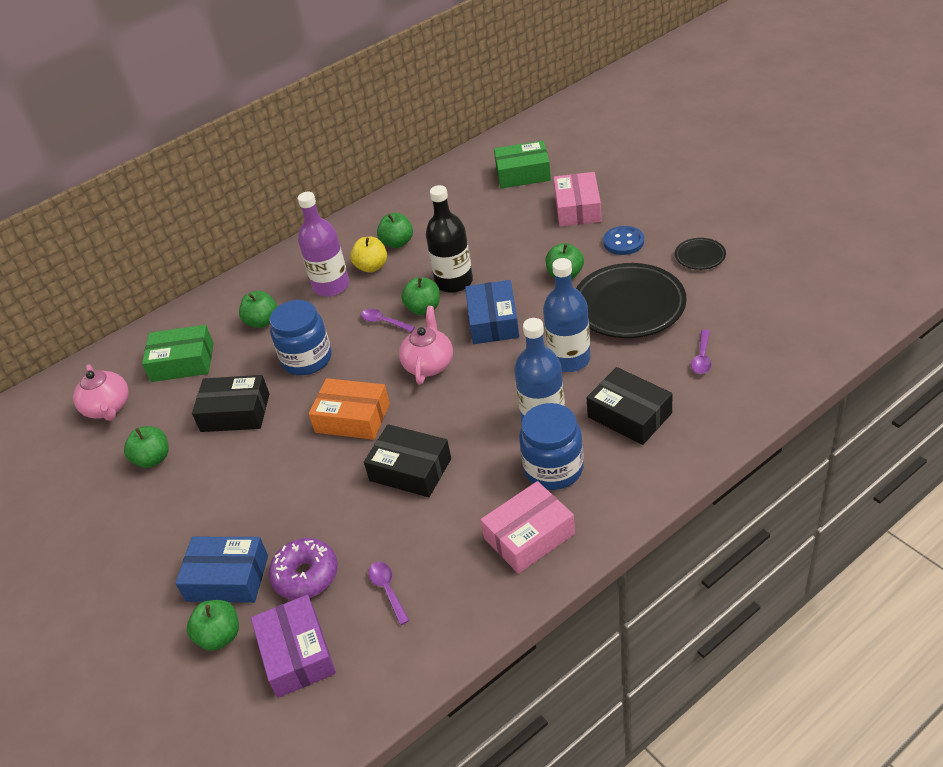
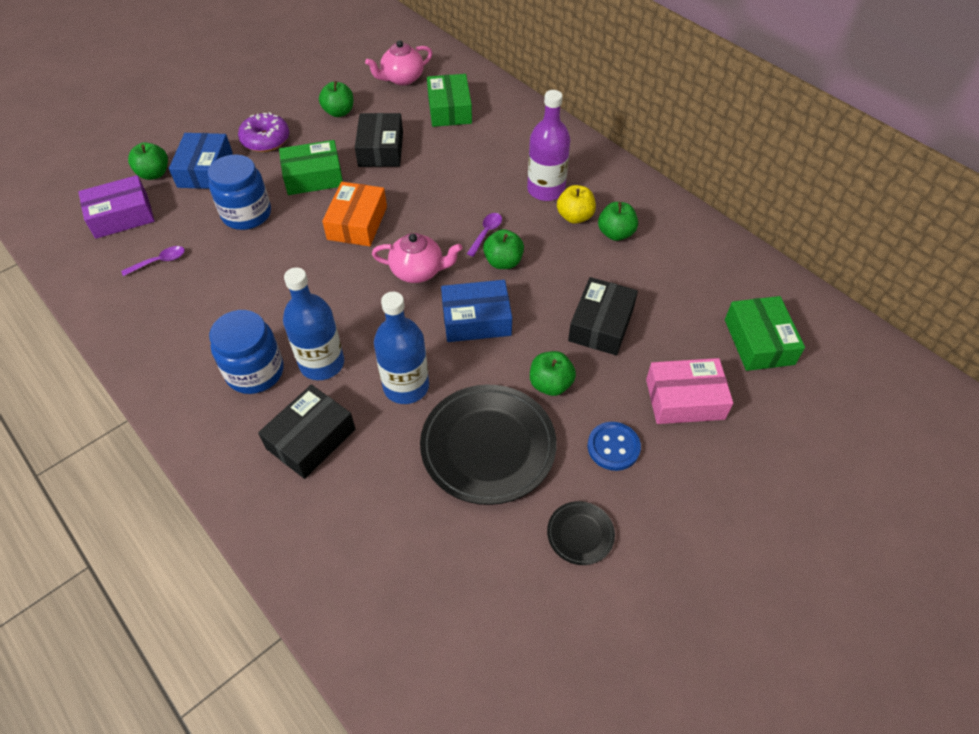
camera: 80 degrees right, 10 degrees up
green apple [239,291,277,328] -> none
blue jar [269,300,332,375] -> blue jar moved to [208,154,271,230]
purple donut [269,538,338,600] -> purple donut moved to [238,112,289,152]
black box [364,424,451,497] -> black box moved to [568,277,638,356]
black bottle [426,185,473,293] -> none
pink box [480,481,575,574] -> none
purple spoon [691,330,711,374] -> none
none -> green box [279,140,343,195]

